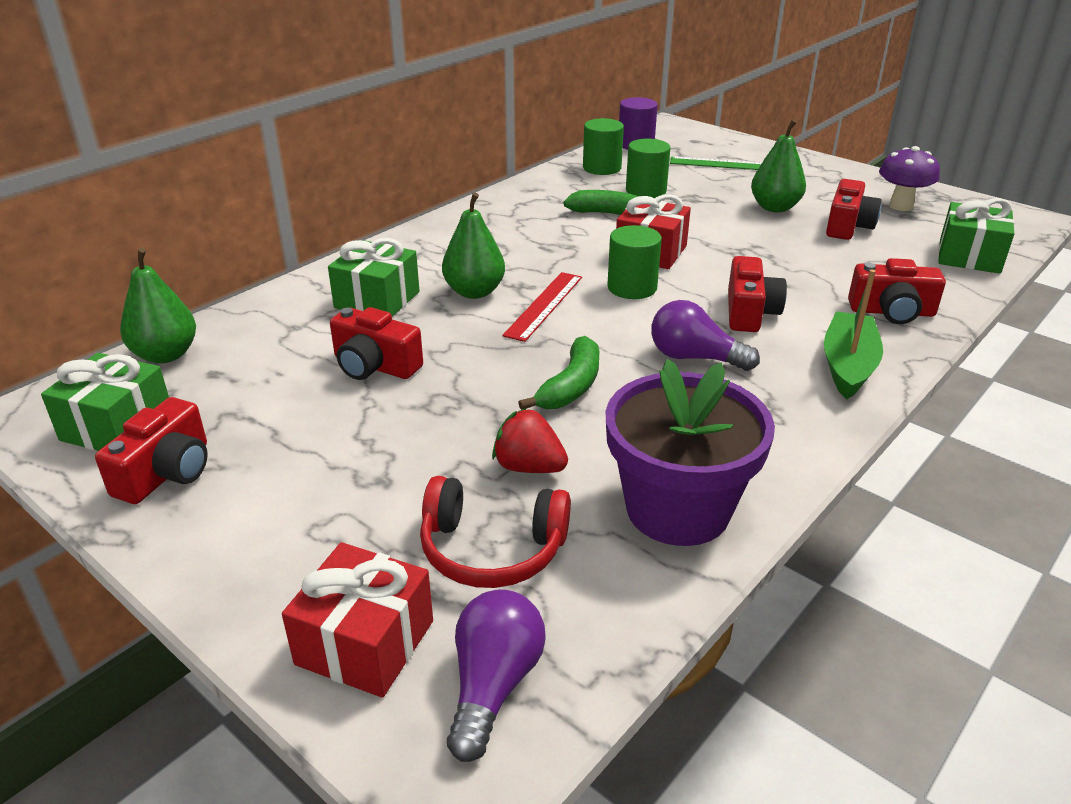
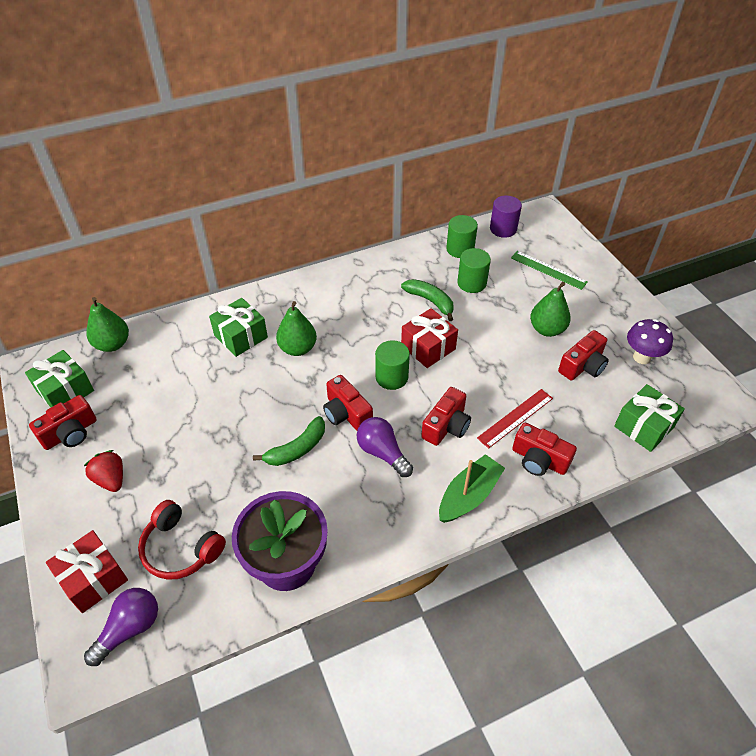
camera: 25 degrees right, 15 degrees up
red camera [330,307,423,380] -> red camera moved to [323,375,373,431]
red strawberry [492,408,568,473] -> red strawberry moved to [84,450,123,492]
red ruler [502,272,582,342] -> red ruler moved to [477,389,553,449]

